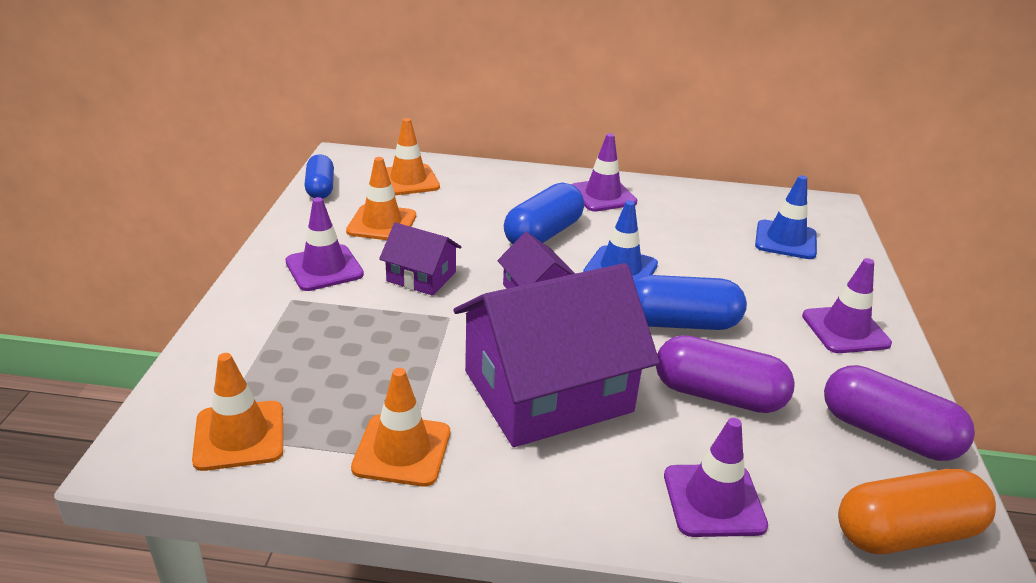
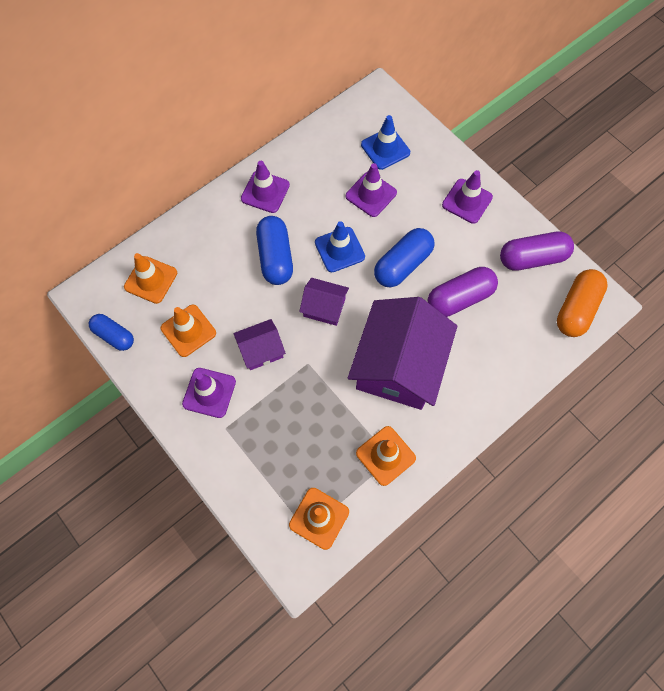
camera: 45 degrees left, 35 degrees up
purple traffic cone [664,418,768,537] -> purple traffic cone moved to [346,163,397,217]

